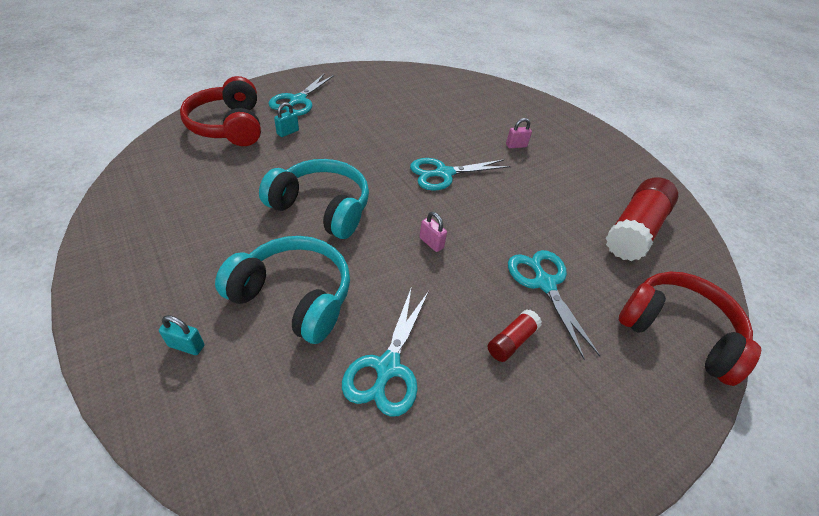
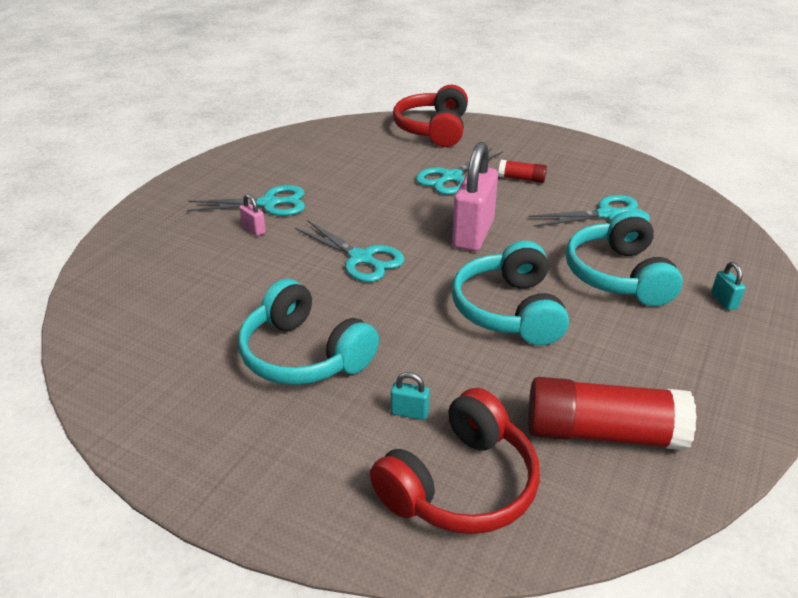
camera: 115 degrees left, 10 degrees down
turquoise scissors [268,73,334,116] -> turquoise scissors moved to [187,185,305,216]
pink padlock [419,212,447,252] -> pink padlock [452,142,498,251], size x2.41
red glue stick [606,177,678,261] -> red glue stick moved to [528,377,697,450]
none -> turquoise headphones [238,279,379,385]

